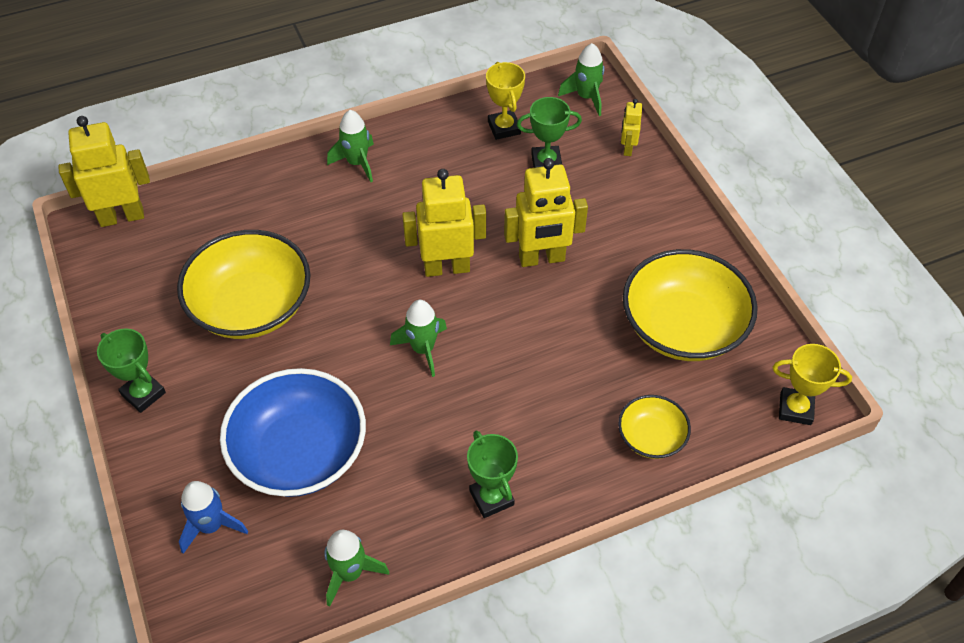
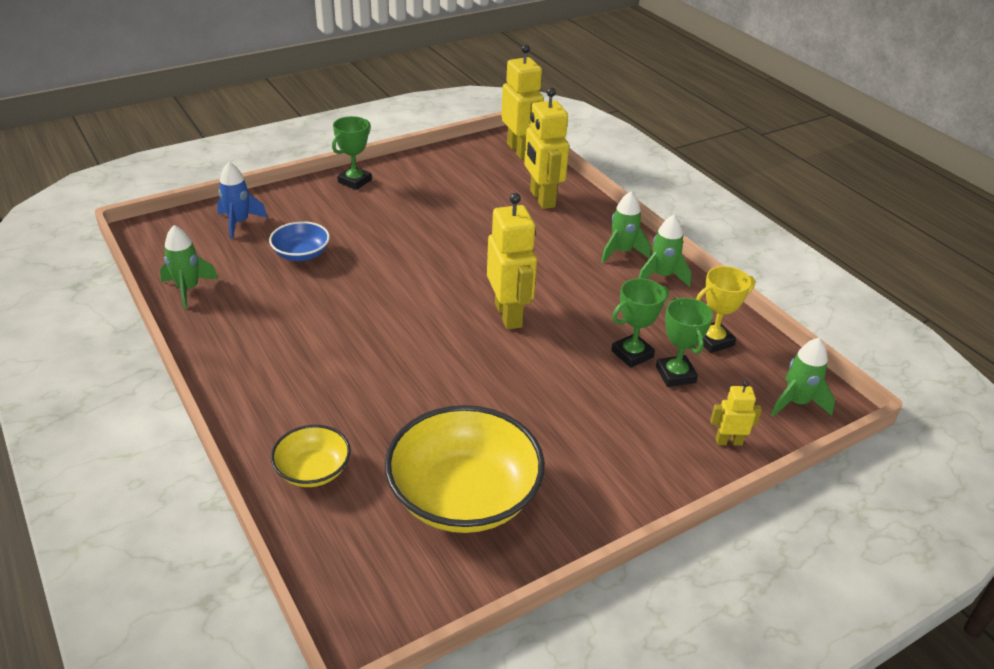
camera: 80 degrees right, 15 degrees down
yellow bowl [177,230,311,339] -> none
blue bowl [220,368,366,497] -> blue bowl [269,221,330,261], size x0.51
green rocket [390,300,447,377] -> green rocket moved to [638,215,691,287]
green trophy [467,431,518,518] -> green trophy moved to [611,278,669,368]
yellow robot [504,158,588,267] -> yellow robot moved to [524,87,569,209]
yellow trophy [772,344,852,425] -> none

